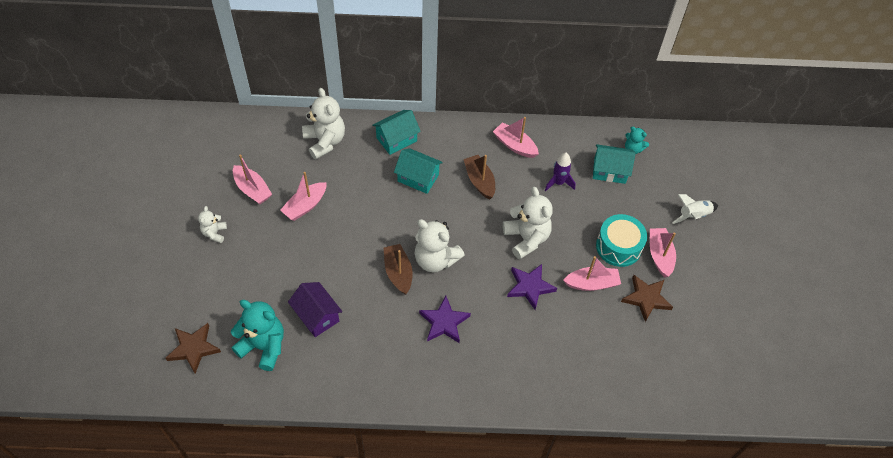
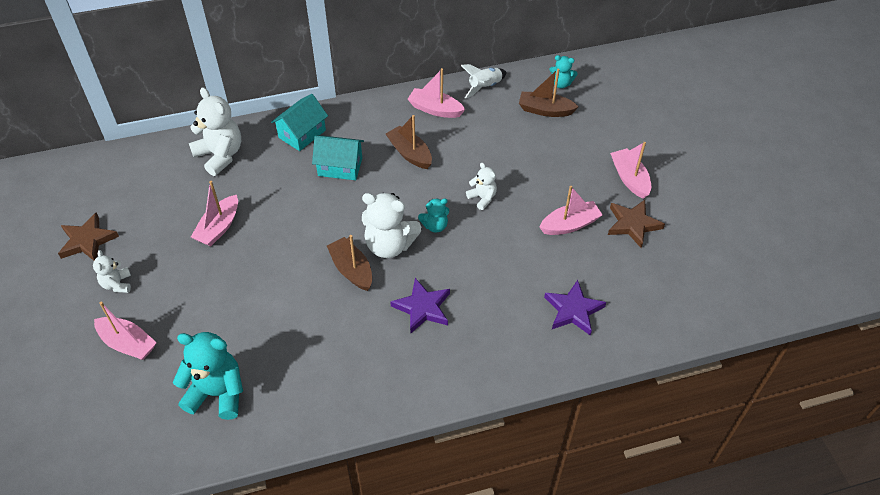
camera: 15 degrees left, 5 degrees down
brown star [166,323,221,374] -> brown star moved to [58,213,119,261]
pink boat [233,154,272,204] -> pink boat moved to [94,302,157,360]
purple house [288,282,342,337] -> none
white teddy bear [503,187,553,260] -> white teddy bear [466,163,497,210], size x0.54
purple star [507,264,557,310] -> purple star moved to [544,280,606,335]
purple rocket [545,152,576,191] -> none
turquoise house [593,144,636,184] -> brown boat [519,68,579,117]
turquoise drum [596,214,647,267] -> none
white rocket [672,194,718,224] -> white rocket moved to [461,64,507,99]
none -> turquoise teddy bear [418,198,449,233]

